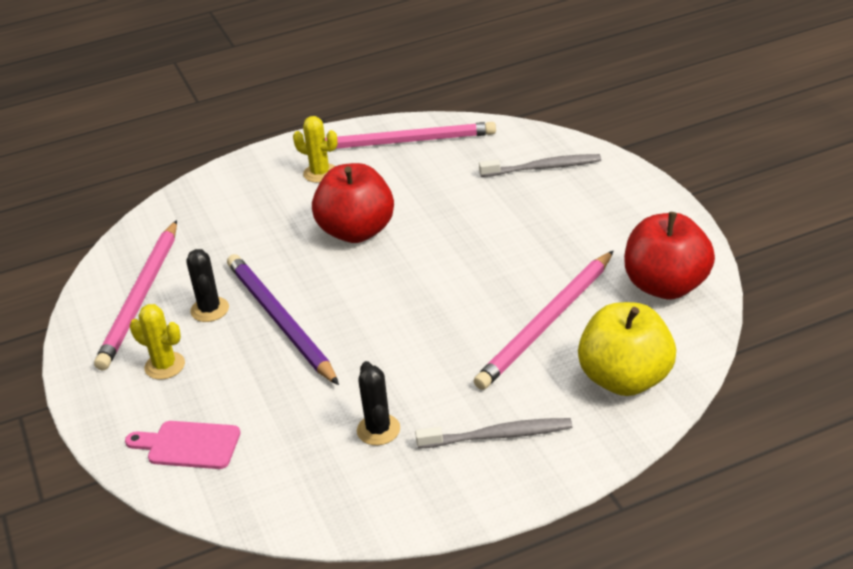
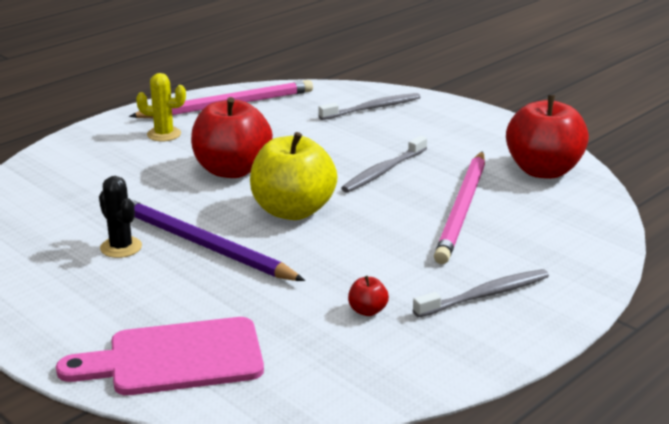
camera: 25 degrees left, 10 degrees down
pink pencil [94,220,177,370] -> none
pink cutting board [125,421,241,469] -> pink cutting board [56,317,264,395], size x1.57
yellow cactus [130,304,185,379] -> none
black cactus [357,361,400,445] -> red apple [348,276,389,316]
yellow apple [578,302,676,396] -> yellow apple moved to [250,132,337,220]
none -> grey toothbrush [341,136,427,193]

